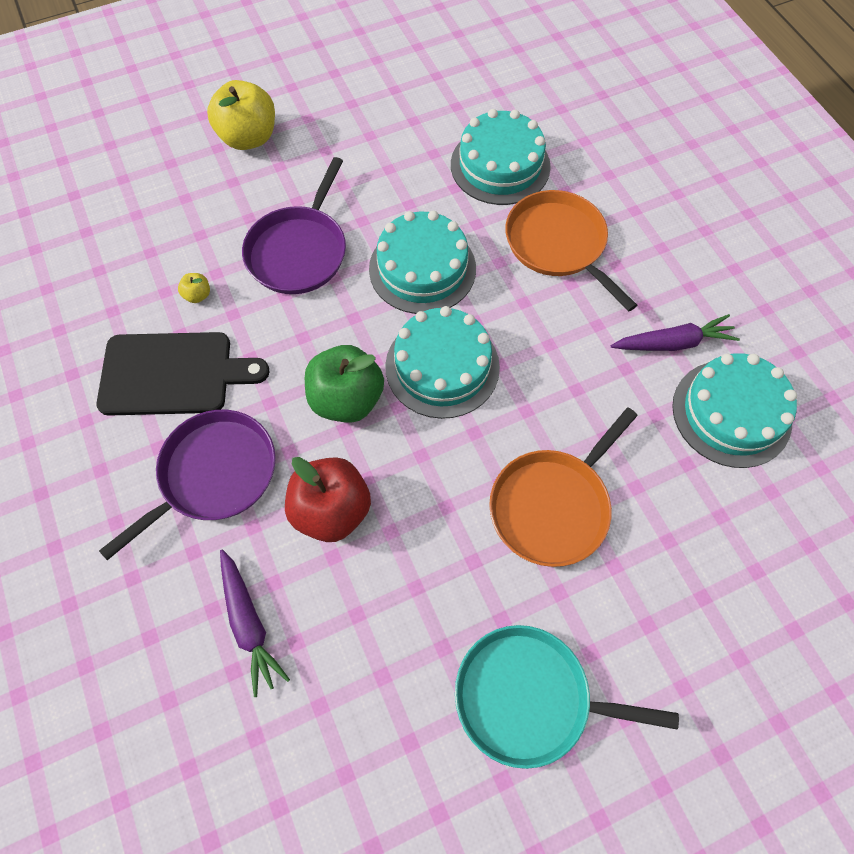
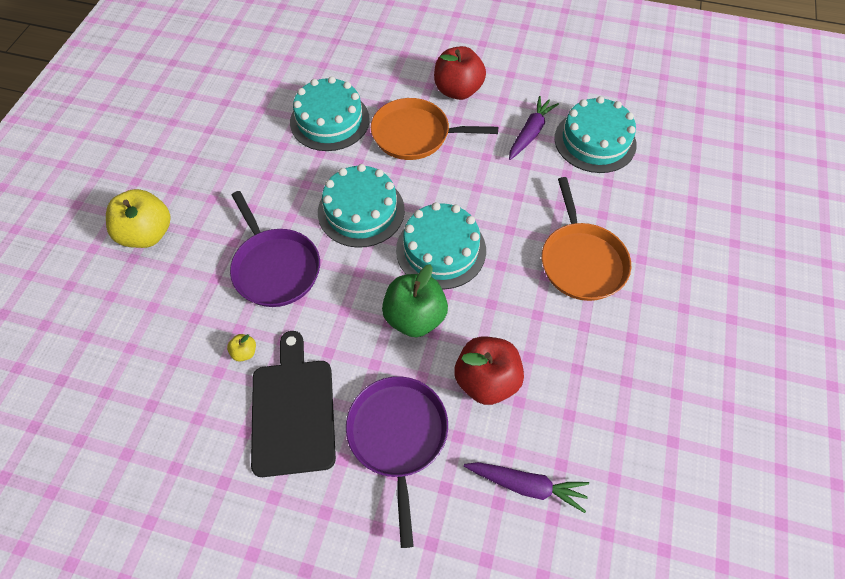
camera: 50 degrees left, 5 degrees down
black cutting board [96,332,270,416] -> black cutting board turned 45 degrees counterclockwise [251,331,336,477]
turquoise pan [455,625,679,769] -> none
none -> red apple [434,46,486,100]

